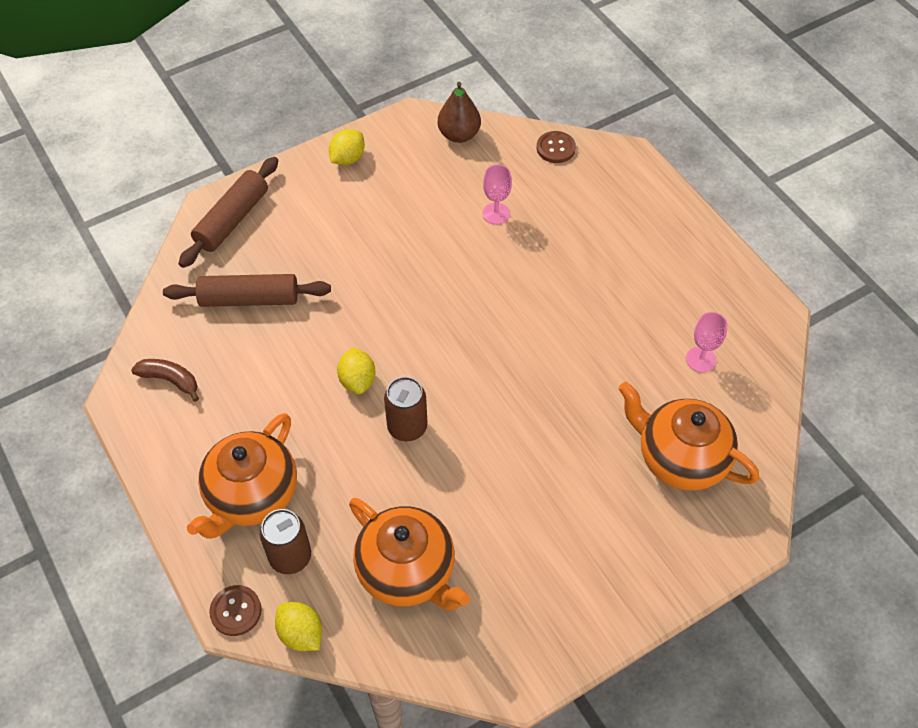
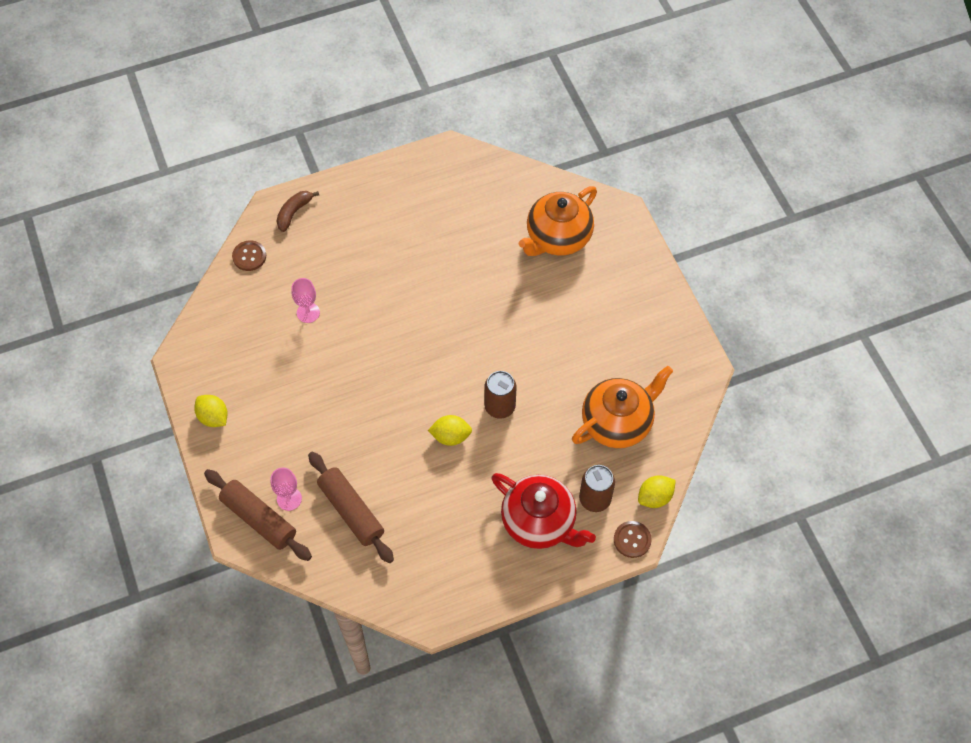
camera: 80 degrees left, 5 degrees up
brown banana [131,359,199,402] -> brown banana moved to [276,191,319,232]
brown rolling pin [163,274,331,307] -> brown rolling pin turned 45 degrees counterclockwise [308,452,394,563]
orange teapot [187,413,297,539] -> red teapot [492,473,596,549]
brown pear [438,82,481,143] -> none
pink goblet [686,312,728,372] -> pink goblet moved to [271,468,302,511]

